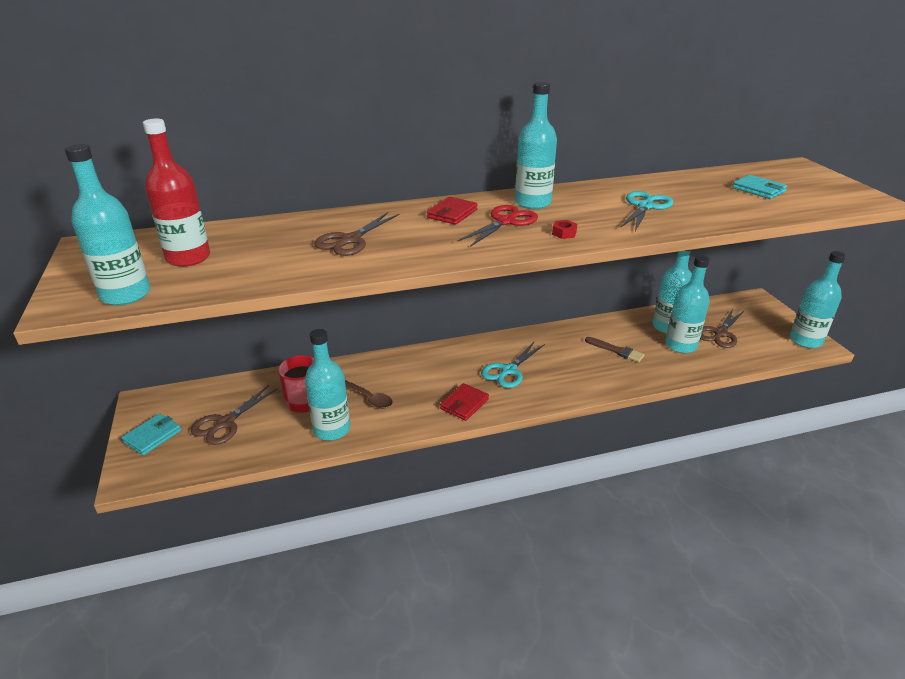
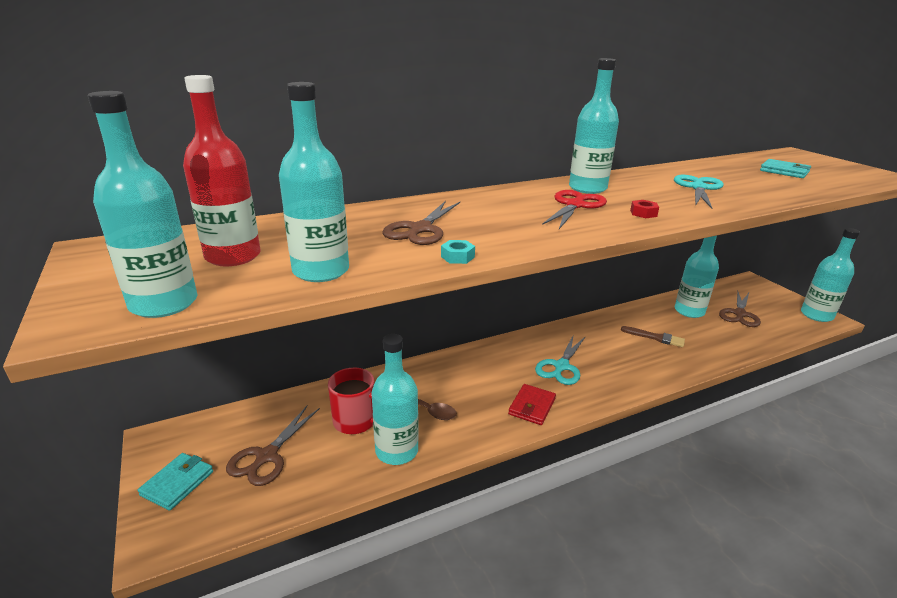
camera: 10 degrees left, 5 degrees down
red wallet [427,197,478,225] -> none
turquoise bottle [665,255,710,353] -> turquoise bottle moved to [279,82,349,282]
none -> turquoise nut [441,240,475,264]

